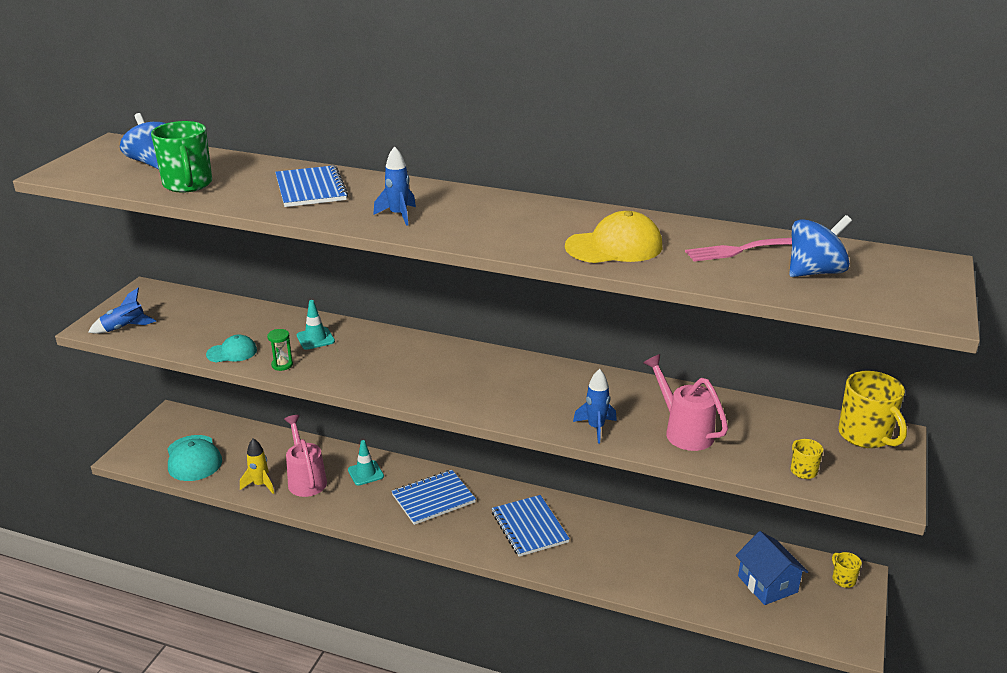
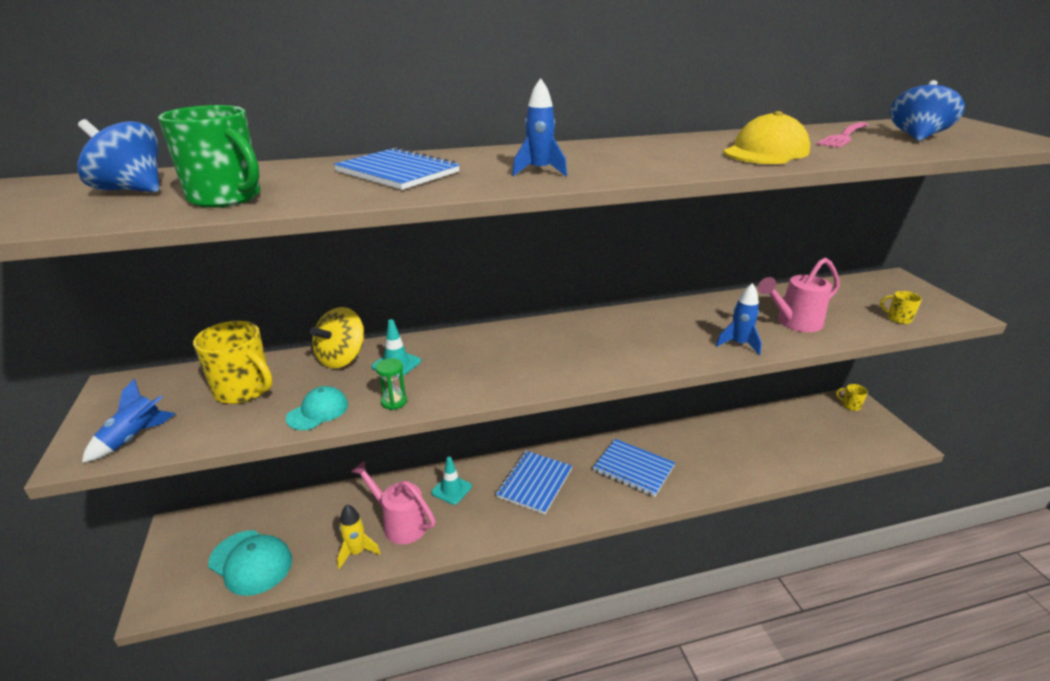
camera: 35 degrees left, 0 degrees up
pink watering can [643,354,728,451] -> pink watering can turned 45 degrees counterclockwise [758,258,840,332]
blue house [736,531,808,605] -> none
yellow mug [838,371,907,448] -> yellow mug moved to [193,321,273,404]
none -> yellow spinning top [310,307,364,369]

